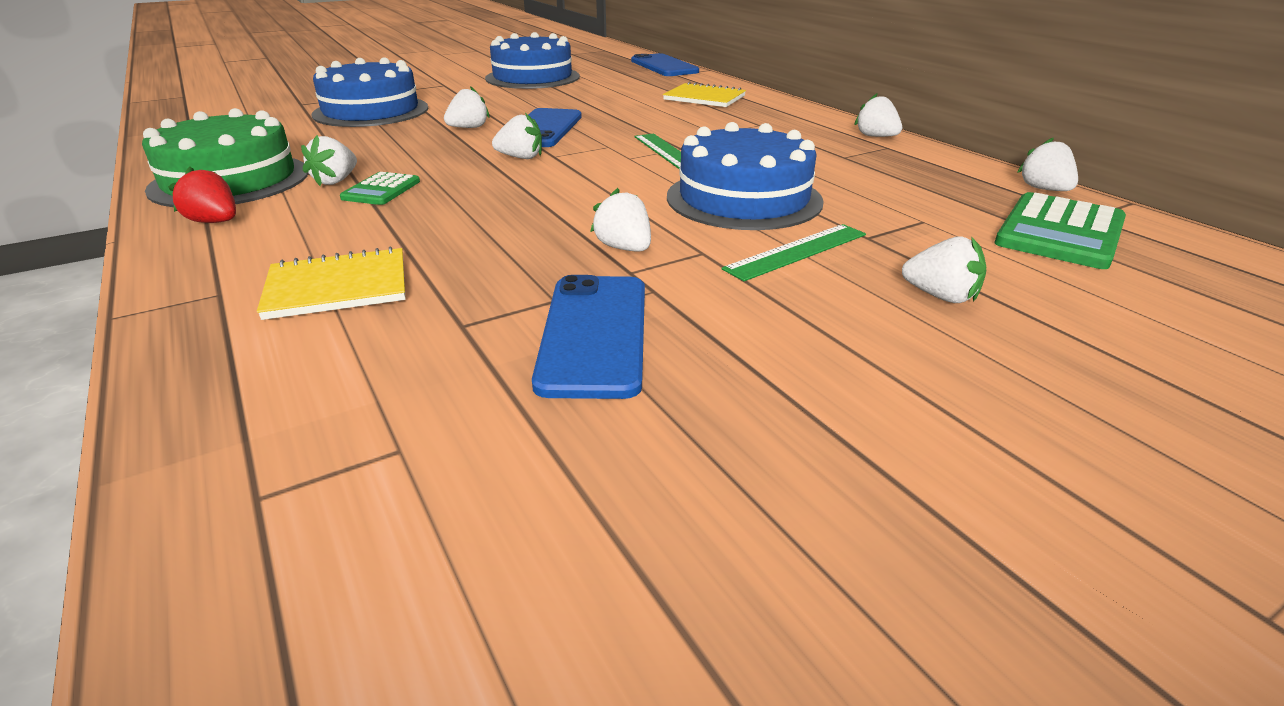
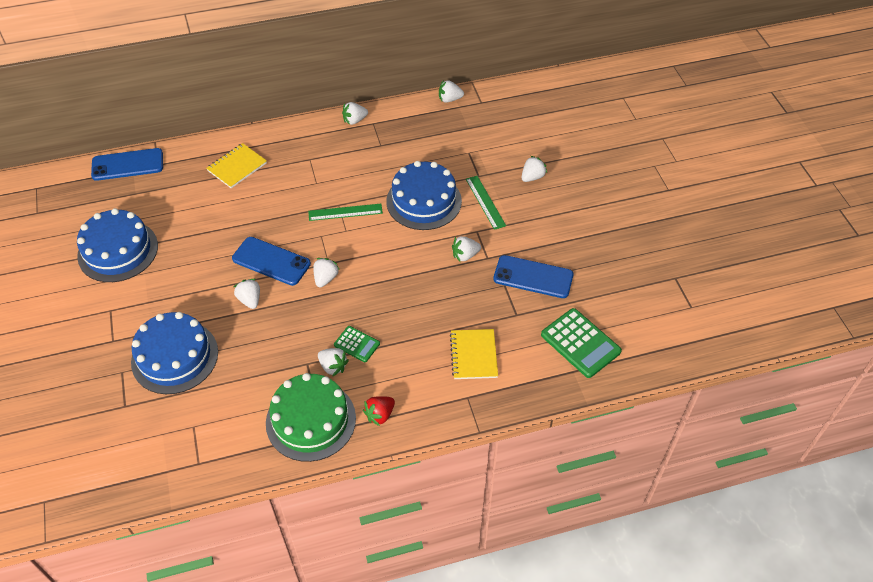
camera: 75 degrees left, 20 degrees up
green calculator [995,192,1126,269] -> green calculator moved to [541,308,622,378]

